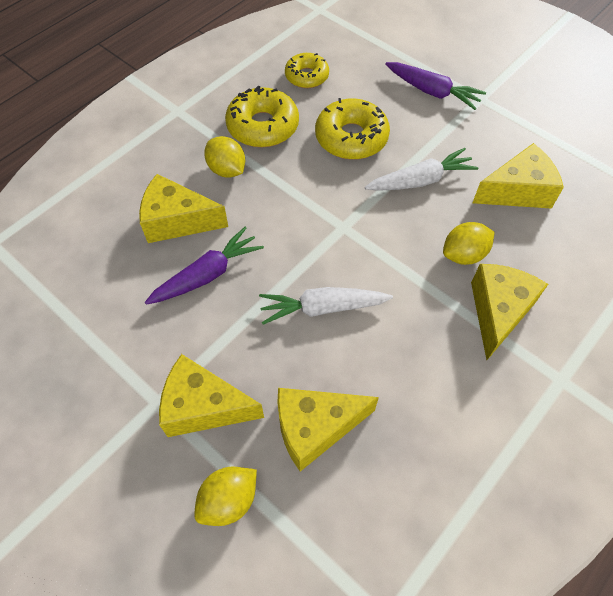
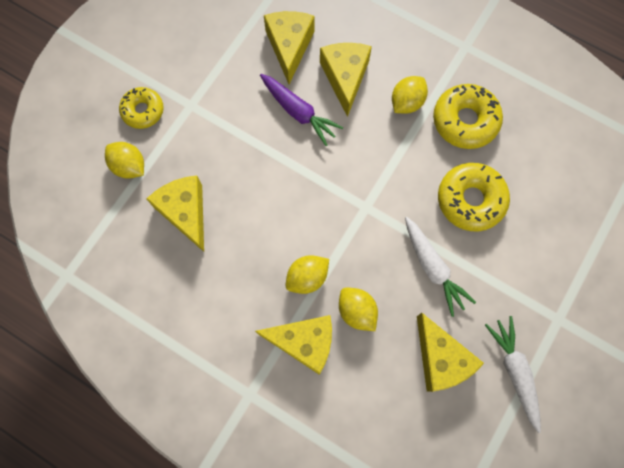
camera: 80 degrees right, 15 degrees up
yellow cheese [159,354,264,437] -> yellow cheese moved to [264,11,315,84]
white carrot [259,287,393,325] -> white carrot moved to [485,316,541,433]
yellow donut [285,53,329,88] -> yellow donut moved to [119,87,164,129]
purple carrot [385,62,486,110] -> none
none -> yellow lemon [286,255,329,294]

